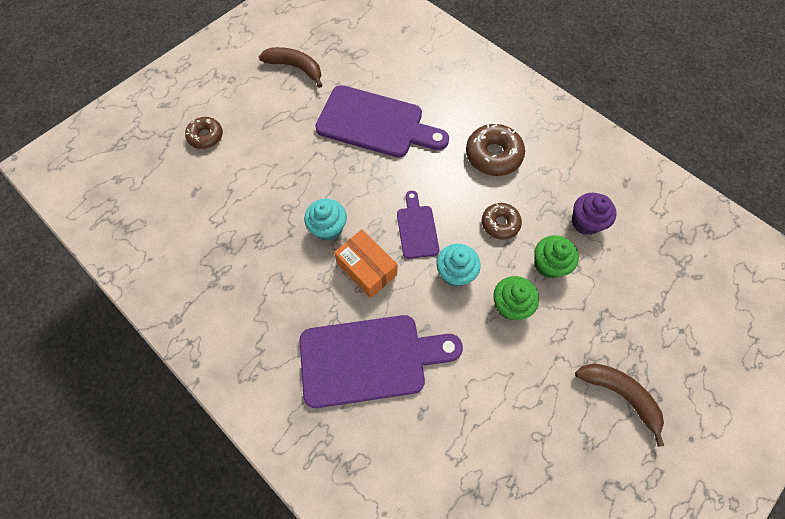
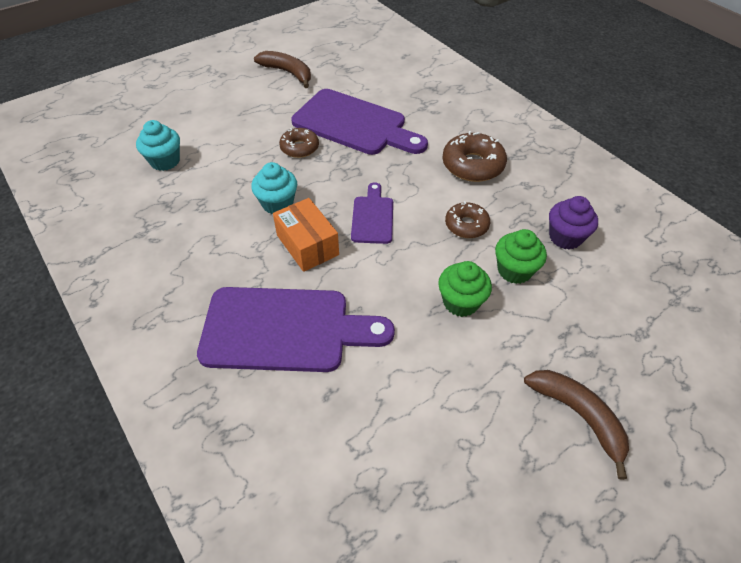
camera: 10 degrees right, 15 degrees down
brown donut [185,117,223,149] -> brown donut moved to [279,128,319,158]
turquoise cupcake [436,244,481,287] -> turquoise cupcake moved to [136,120,180,171]

